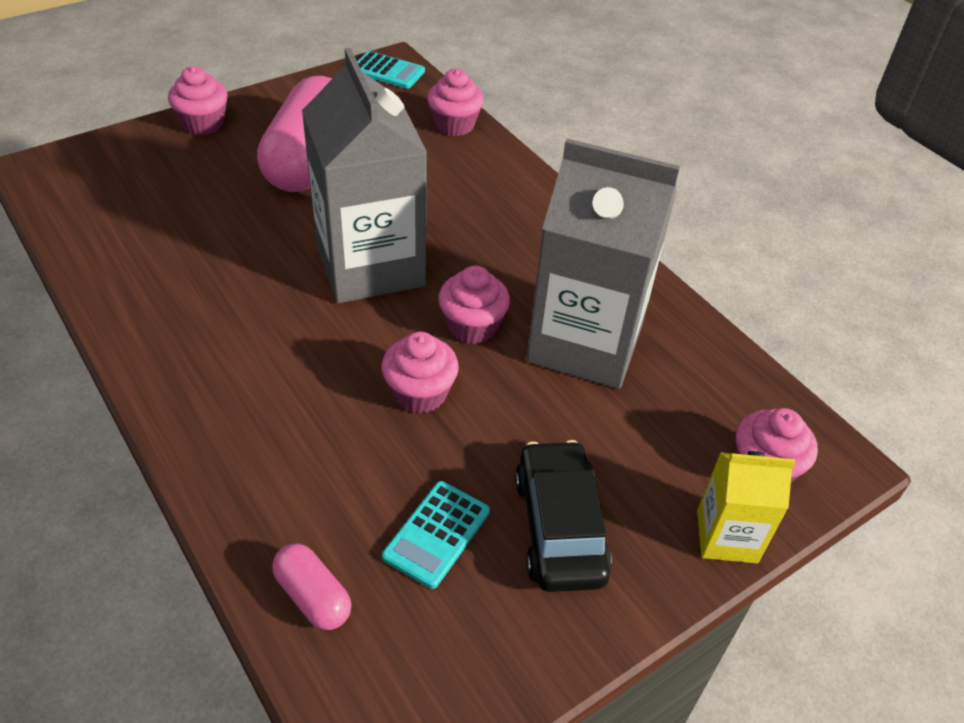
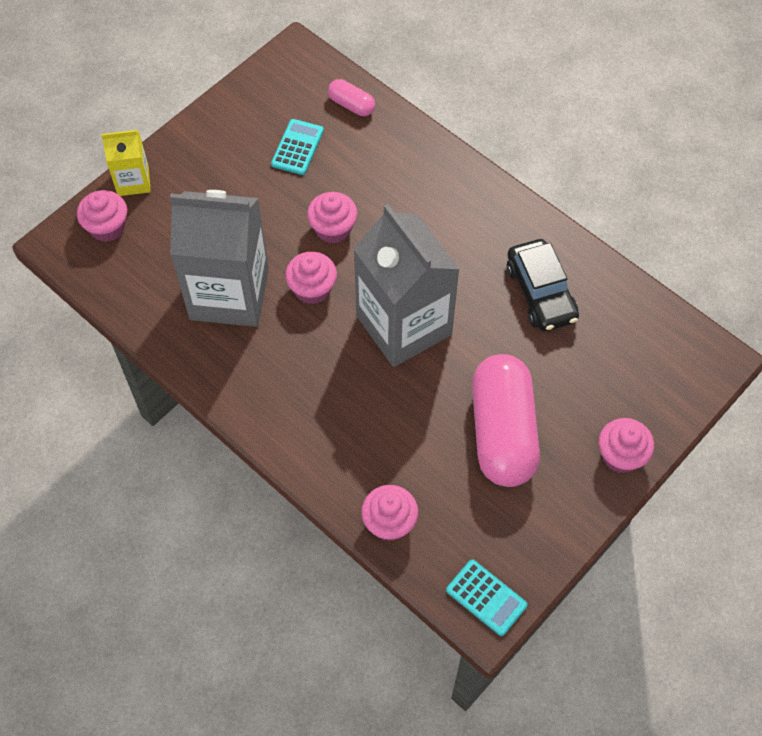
camera: 170 degrees right, 15 degrees up
turquoise calculator [357,51,425,89] -> turquoise calculator turned 150 degrees counterclockwise [446,560,528,636]
black car [515,440,612,592] -> black car moved to [507,239,579,332]

